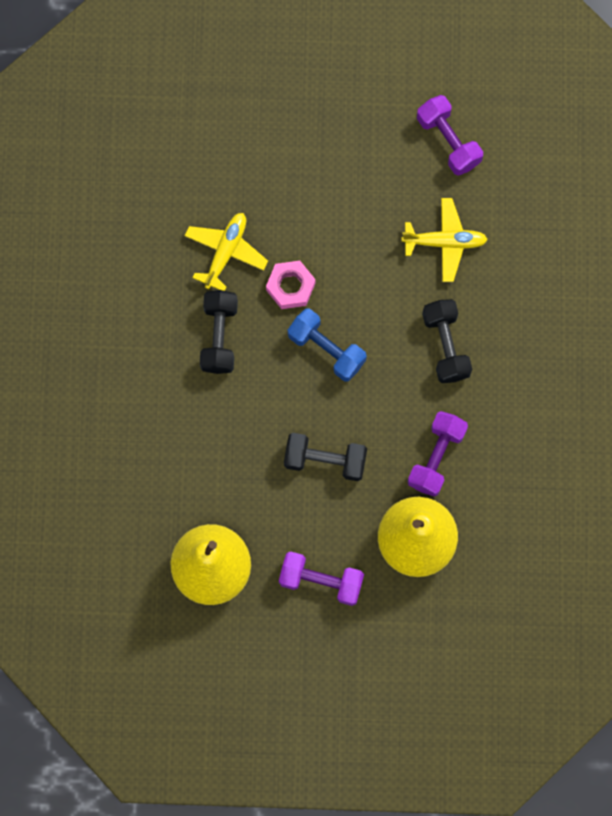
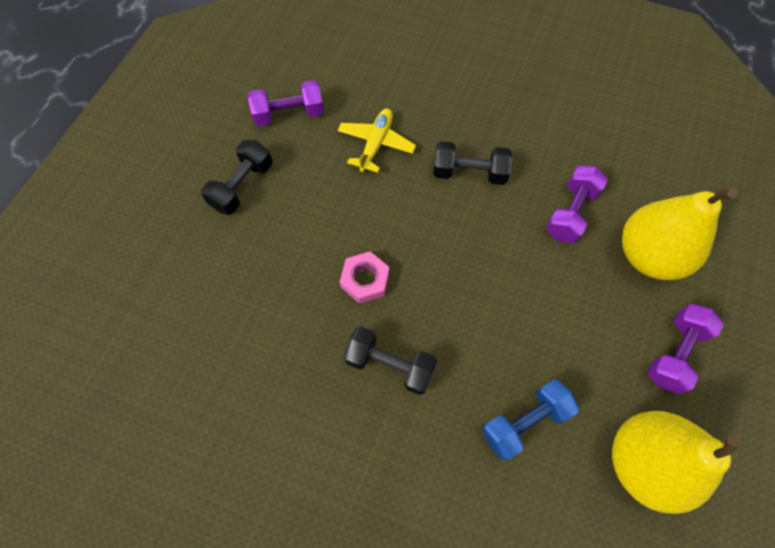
camera: 70 degrees left, 10 degrees down
yellow plane [185,213,268,291] -> none
black dumbbell [284,433,367,481] -> black dumbbell moved to [201,140,272,215]
blue dumbbell [288,308,367,382] -> blue dumbbell moved to [482,379,579,460]
purple dumbbell [408,411,468,497] -> purple dumbbell turned 75 degrees clockwise [546,165,608,244]

